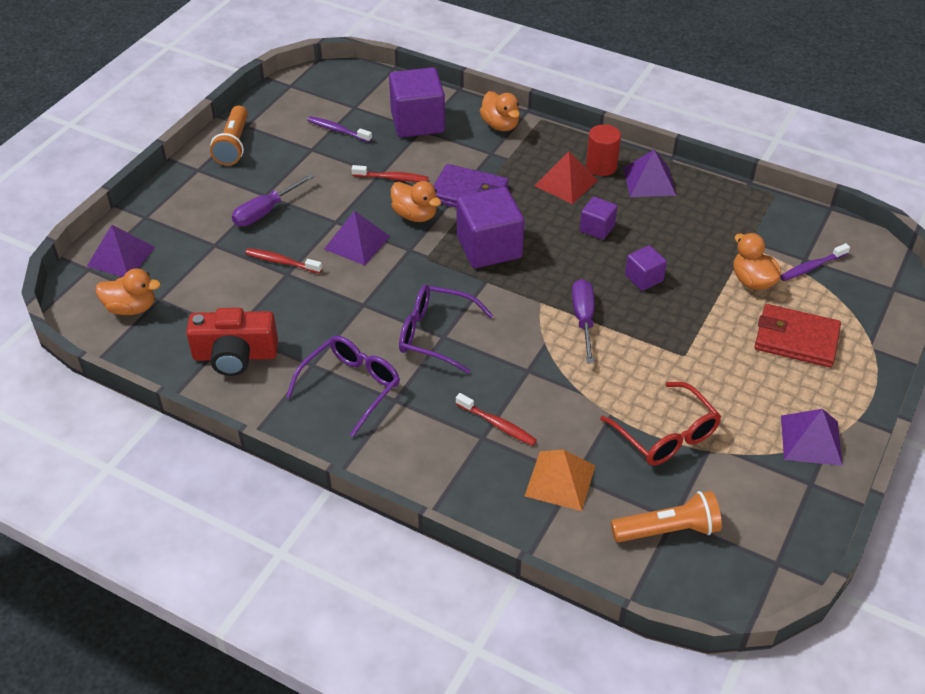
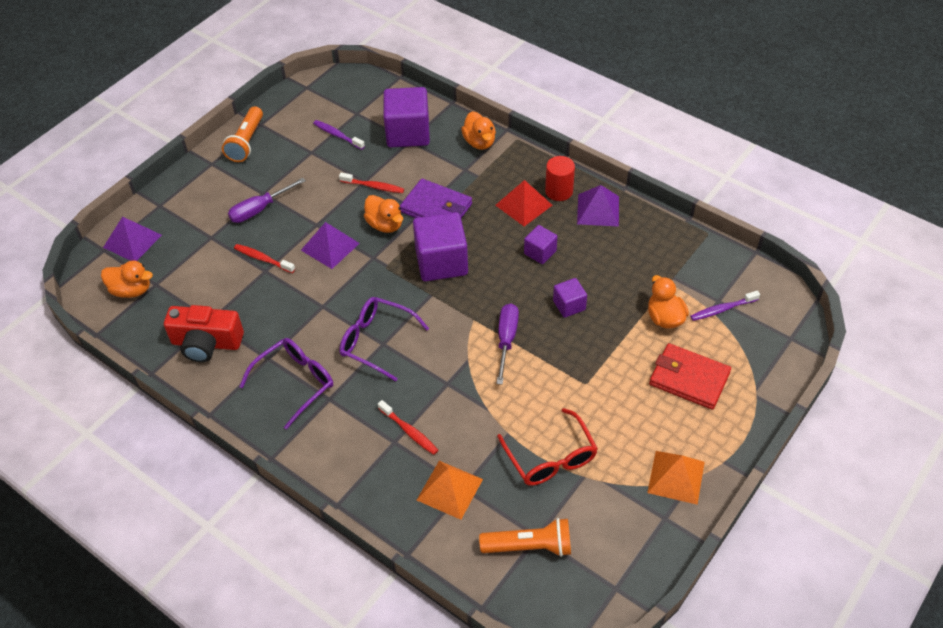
camera: 10 degrees right, 5 degrees up
purple pyramid [781,409,843,466] -> orange pyramid [647,451,705,505]

